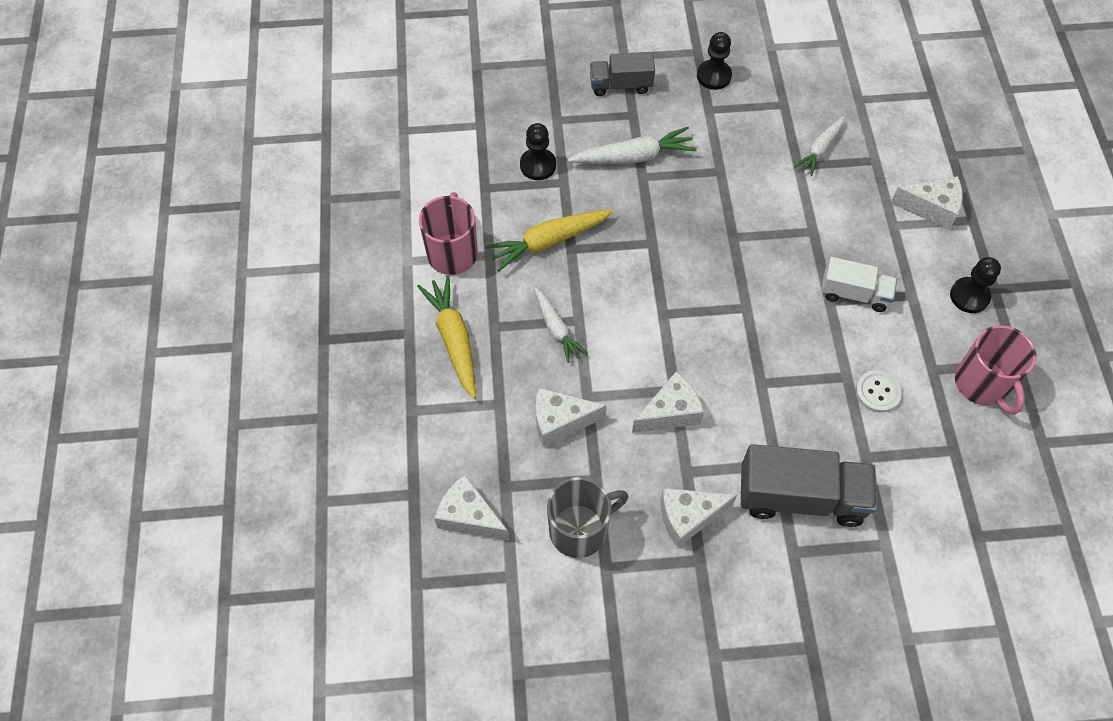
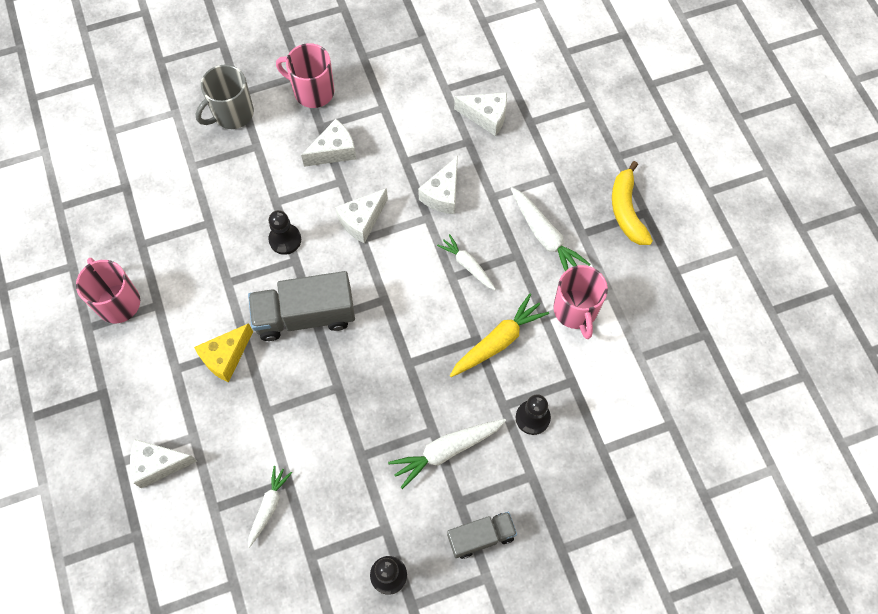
camera: 165 degrees right, 5 degrees up
yellow carrot [417,276,476,399] -> white carrot [510,187,590,271]
white cheese [536,388,607,447] -> white cheese turned 135 degrees clockwise [418,156,458,214]
grey mug [547,477,628,558] -> grey mug moved to [196,65,254,129]
grey truck [741,444,877,527] -> grey truck moved to [248,271,355,341]
white truck [821,257,897,312] -> yellow cheese [194,323,253,383]
white button [856,370,902,413] -> none
black pawn [950,257,1001,313] -> black pawn moved to [268,210,301,255]
none -> pink mug [276,43,334,108]
none -> yellow banana [612,161,653,245]

